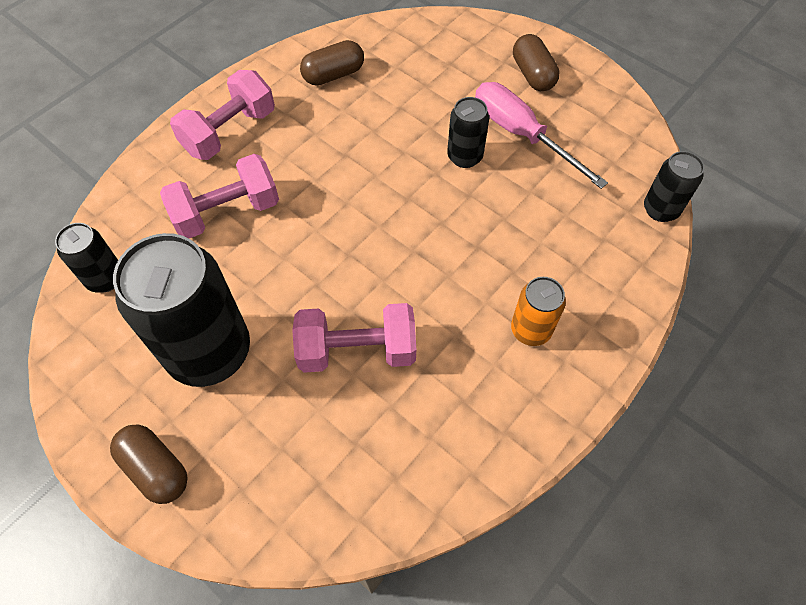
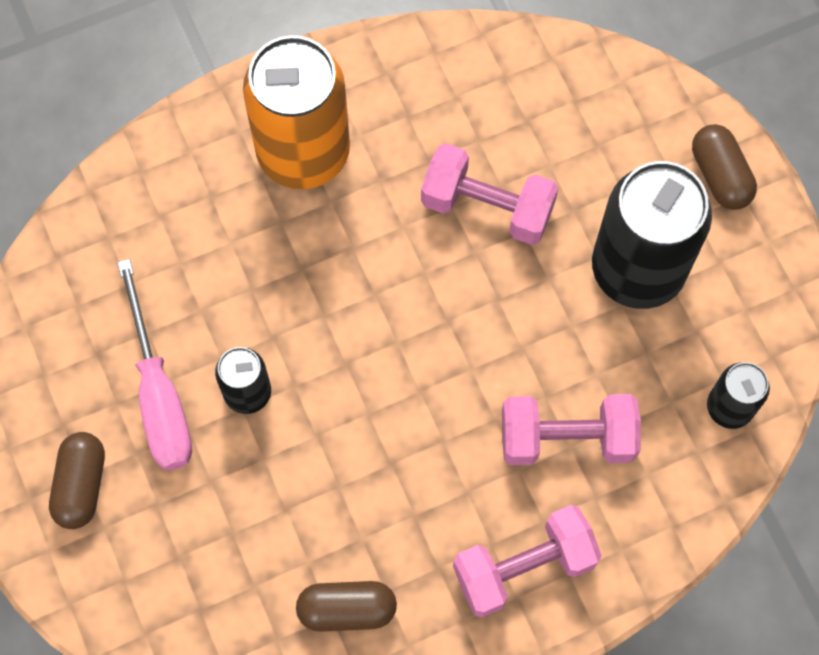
camera: 155 degrees left, 10 degrees up
orange can [511,277,566,346] -> orange can [243,35,350,189], size x2.03
black can [644,151,704,222] -> none

